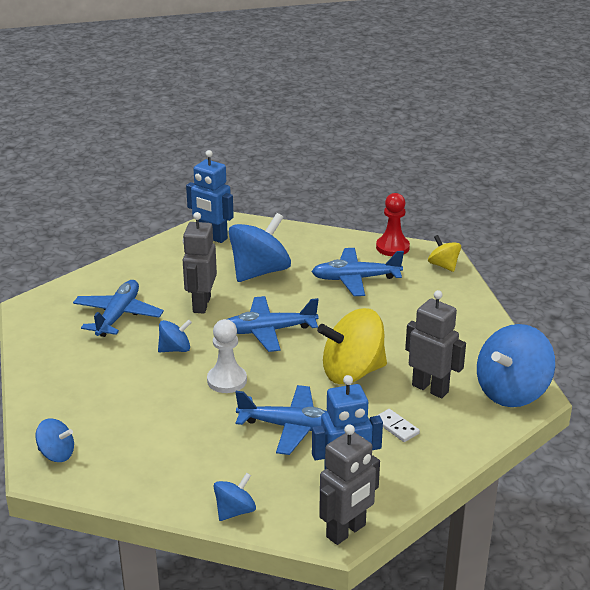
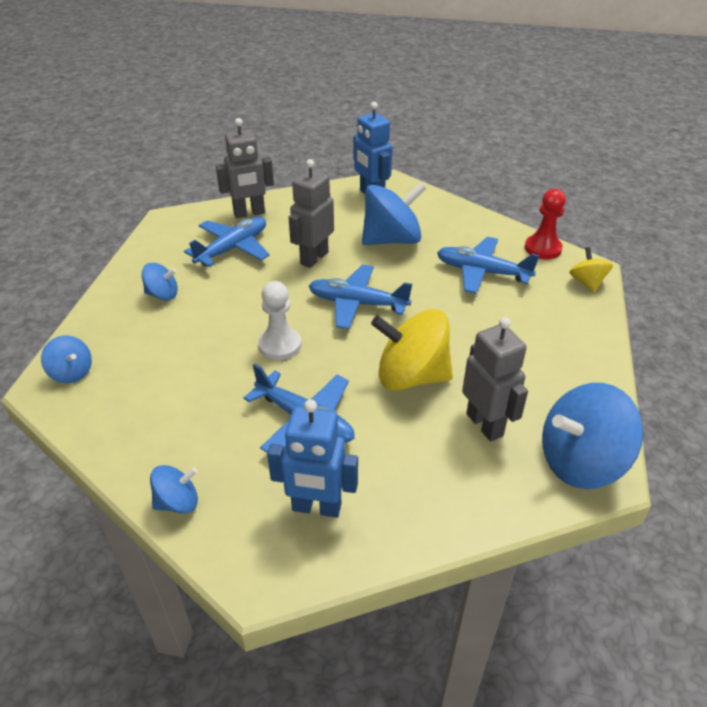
camera: 25 degrees right, 10 degrees up
blue spinning top [158,319,192,352] -> blue spinning top moved to [142,263,178,300]
grey robot [319,424,380,545] -> grey robot moved to [216,118,274,218]
white domino [377,409,420,442] -> none

